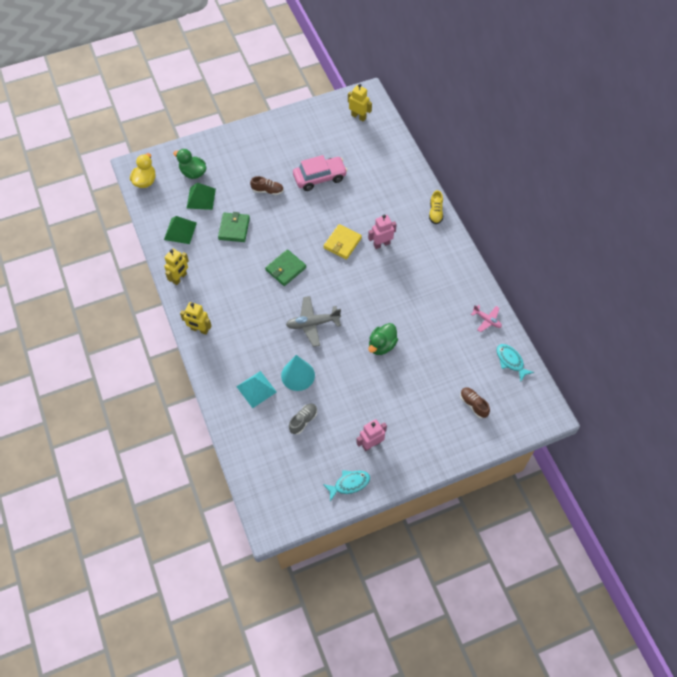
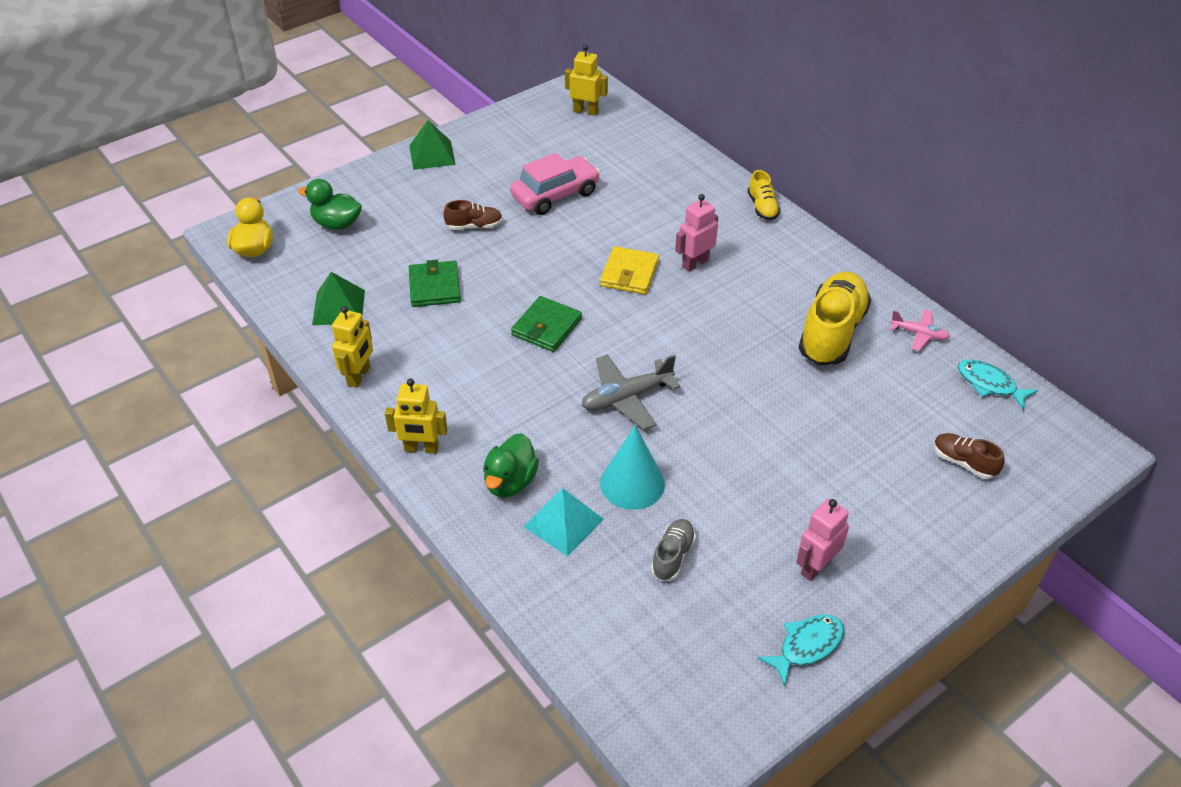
camera: 15 degrees left, 15 degrees down
green pyramid [187,183,216,210] -> green pyramid moved to [409,120,456,170]
green duck [368,323,398,355] -> green duck moved to [483,433,539,497]
none -> yellow shoe [799,272,871,365]

